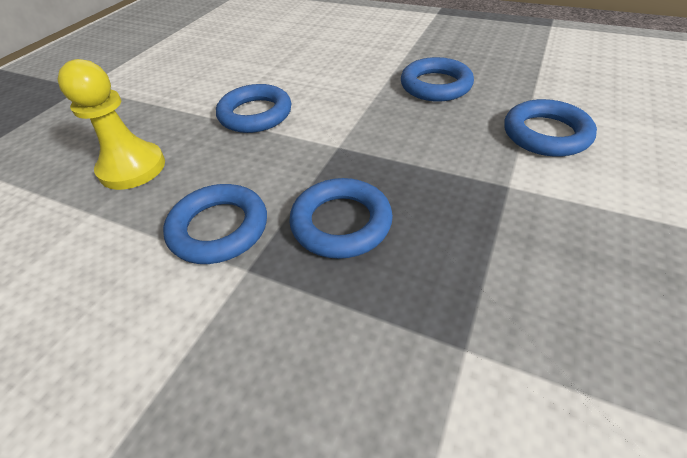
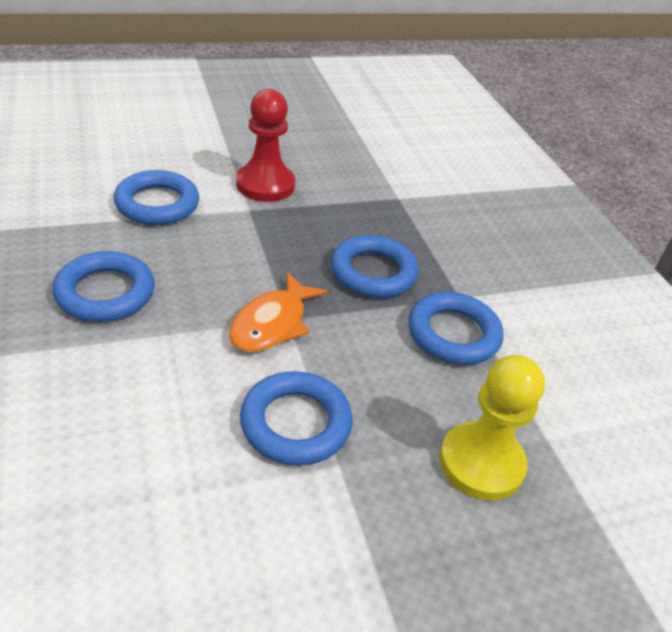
camera: 140 degrees left, 5 degrees down
none -> orange fish [229,272,328,352]
none -> red pawn [236,89,295,202]

